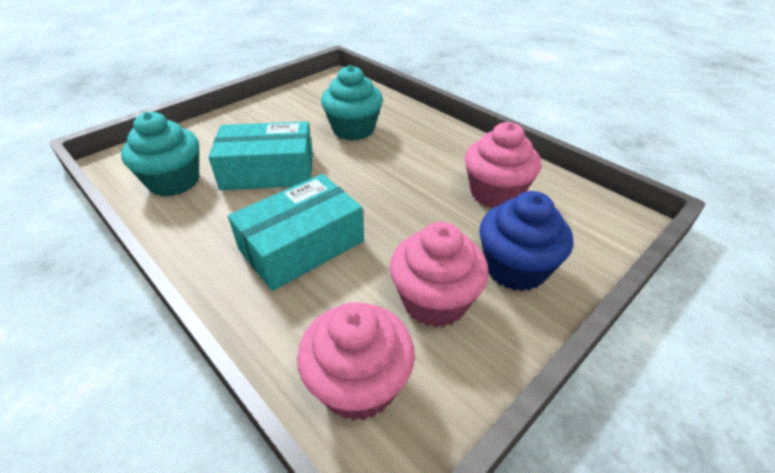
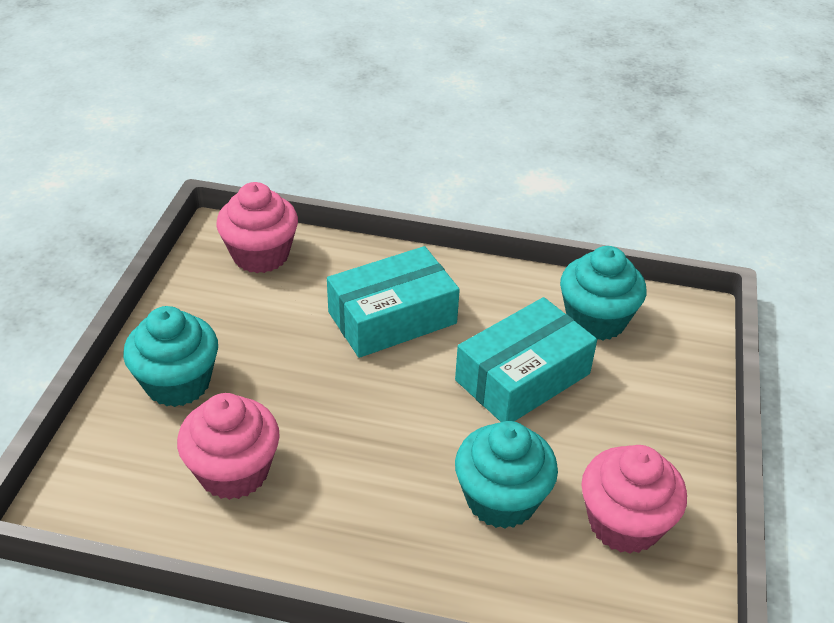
camera: 145 degrees right, 0 degrees up
turquoise box [228,174,364,291] -> turquoise box turned 45 degrees clockwise [327,246,460,358]
pink cupcake [390,222,489,328] -> pink cupcake moved to [581,445,687,554]
blue cupcake [480,191,573,291] -> turquoise cupcake [123,306,218,407]

